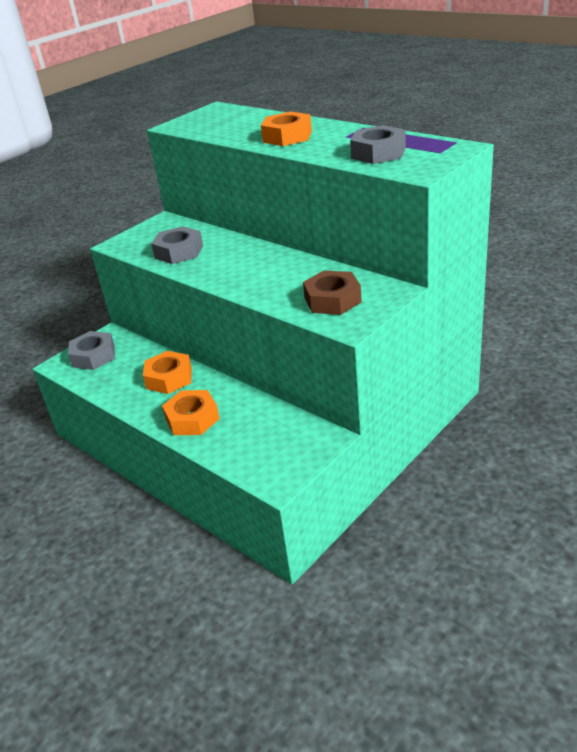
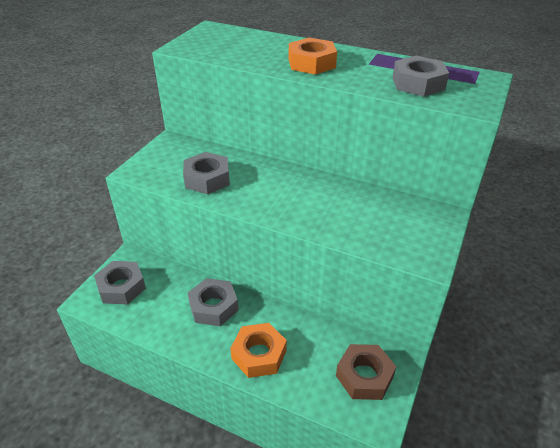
camera: 20 degrees left, 5 degrees up
orange nut [143,351,192,394] -> grey nut [188,278,239,326]
brown nut [303,270,362,315] -> brown nut moved to [336,344,396,400]

